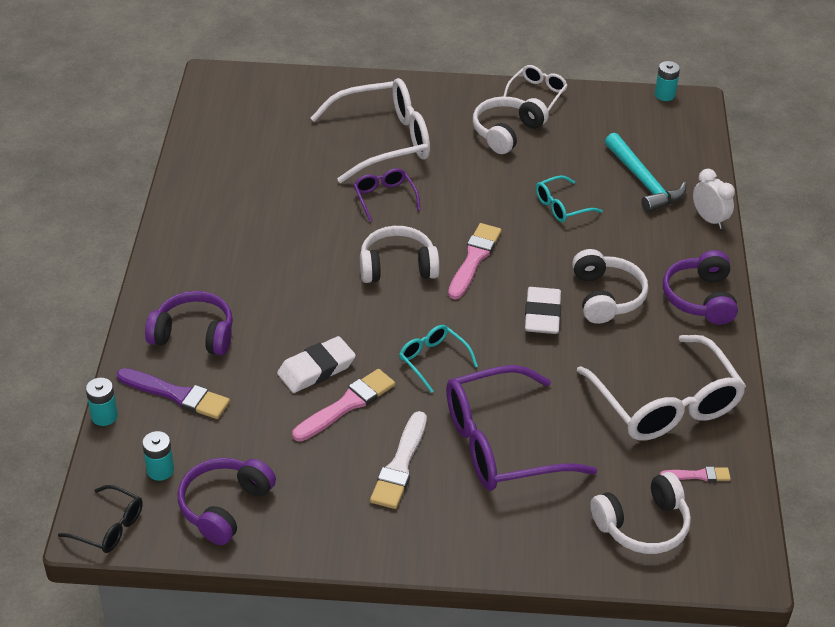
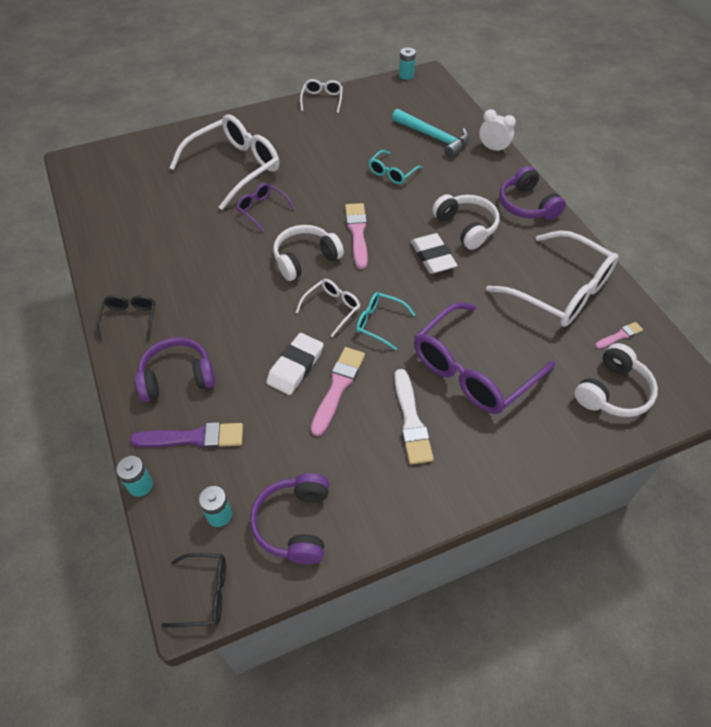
camera: 25 degrees left, 10 degrees up
white headphones [473,97,549,154] -> none
none -> black glasses [96,295,155,341]
none -> white glasses [296,279,360,337]

